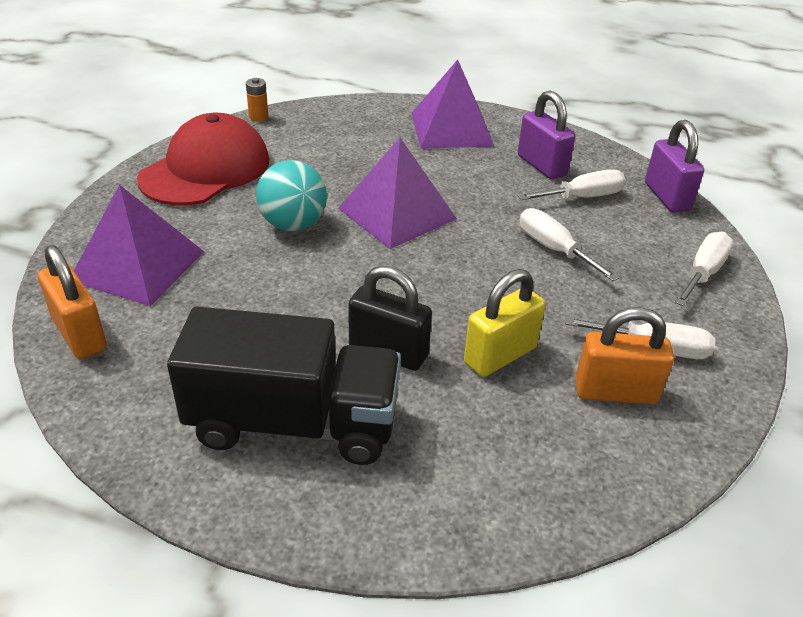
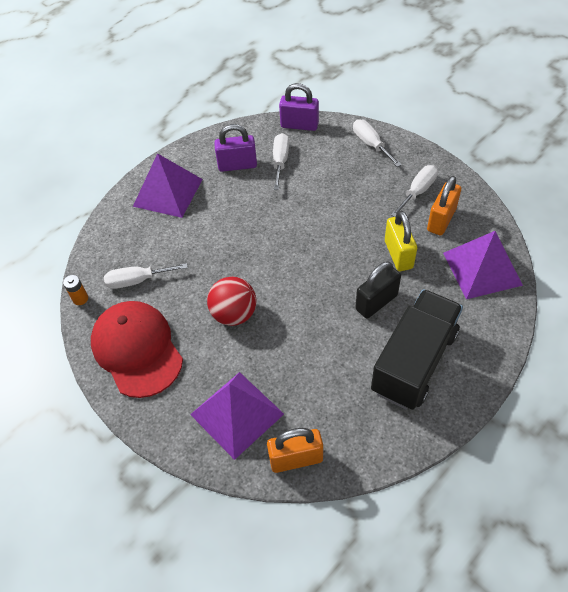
camera: 60 degrees left, 15 degrees up
turquoise ball [256,160,327,231] -> red ball [207,277,257,326]
purple pyramid [338,138,457,249] -> purple pyramid moved to [443,231,523,299]
white screwdriver [520,208,619,281] -> white screwdriver moved to [104,263,188,289]

